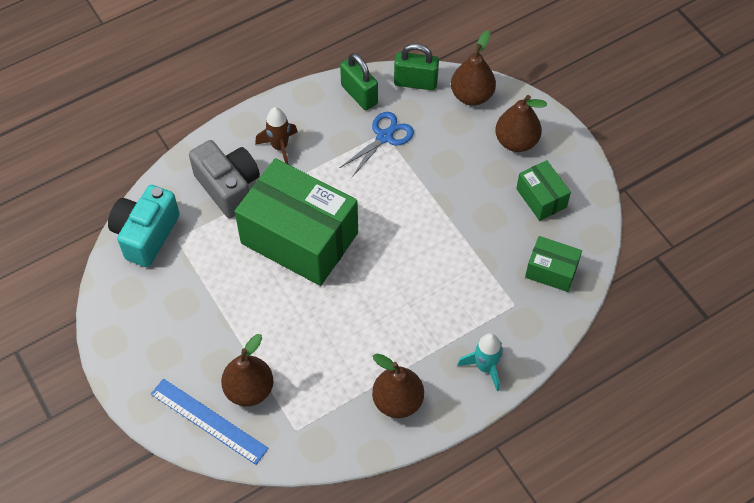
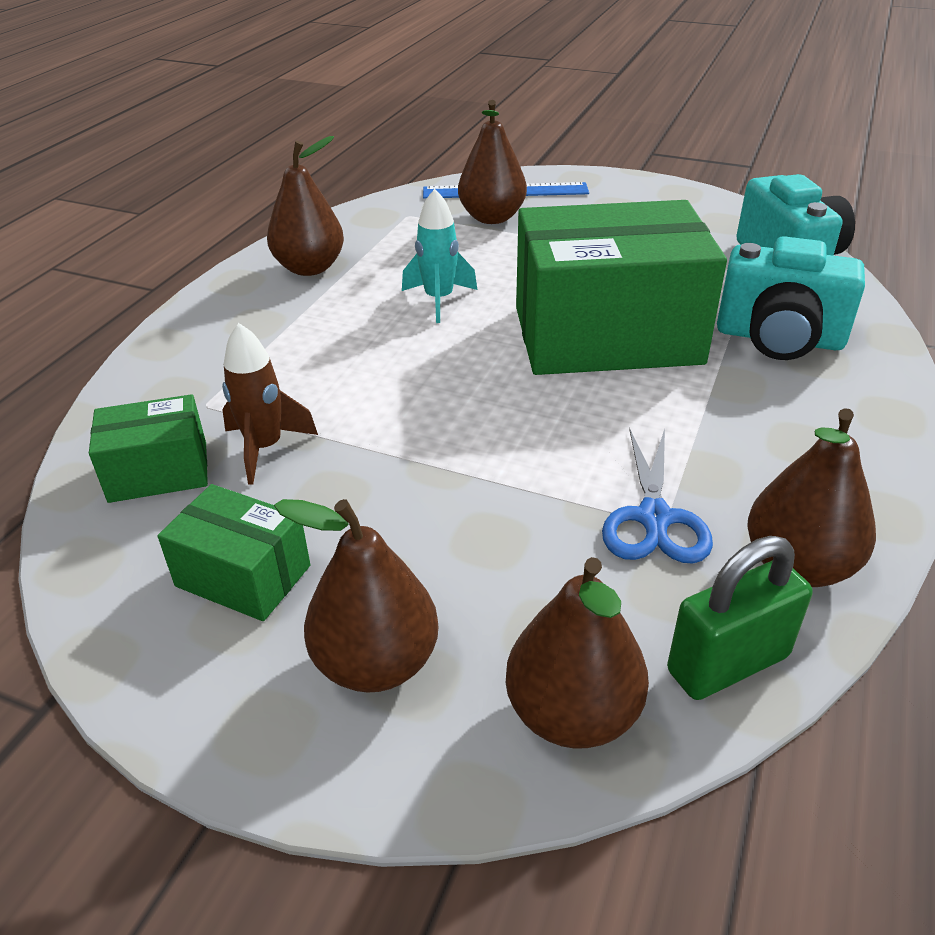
camera: 145 degrees right, 20 degrees down
grey camera [189,140,260,218] -> turquoise camera [717,236,865,360]
brown rocket [255,107,298,164] -> brown rocket moved to [222,323,318,485]
green padlock [340,53,378,110] -> brown pear [747,408,876,587]
turquoise rocket [457,333,503,391] -> turquoise rocket moved to [402,189,477,323]

